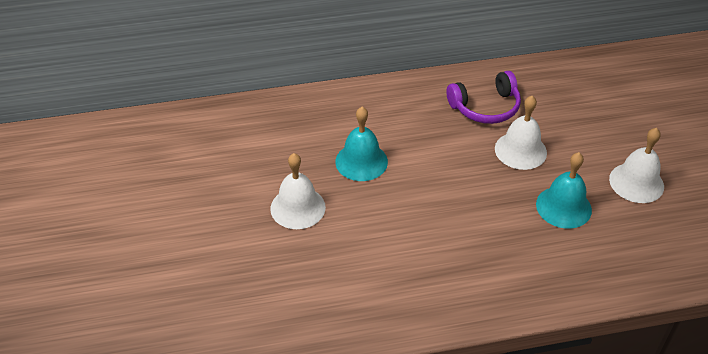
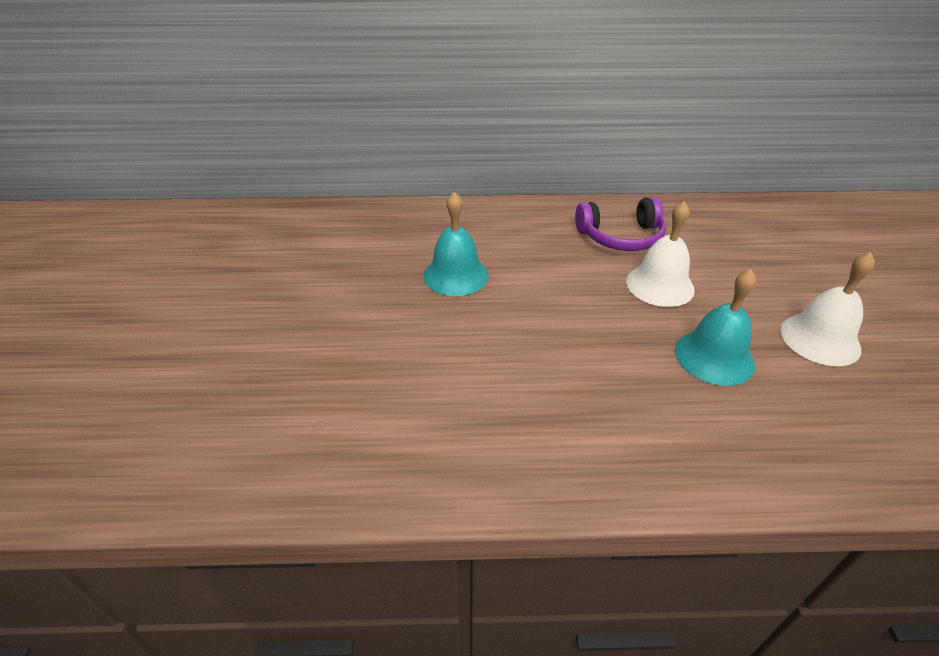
camera: 10 degrees right, 5 degrees down
white bell [270,153,326,229] -> none

